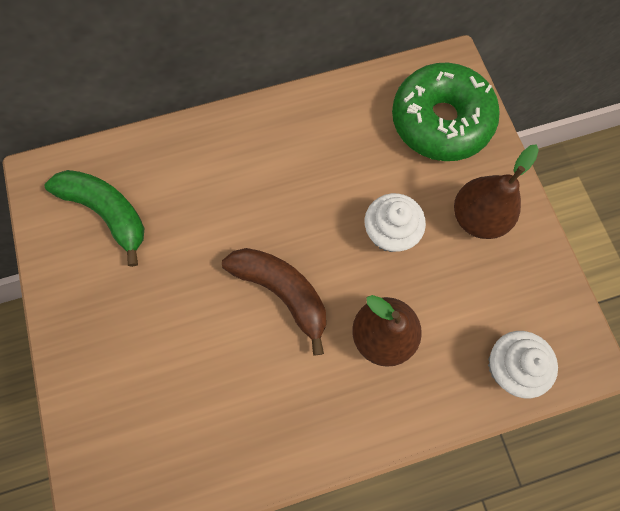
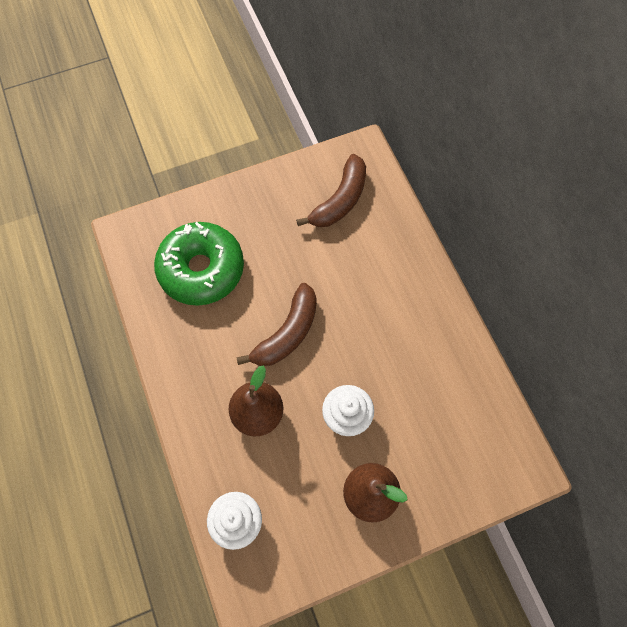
camera: 85 degrees right, 5 degrees down
green banana [44,170,144,267] -> brown banana [296,154,366,227]
green donut [392,63,500,161] -> green donut moved to [154,222,244,306]

